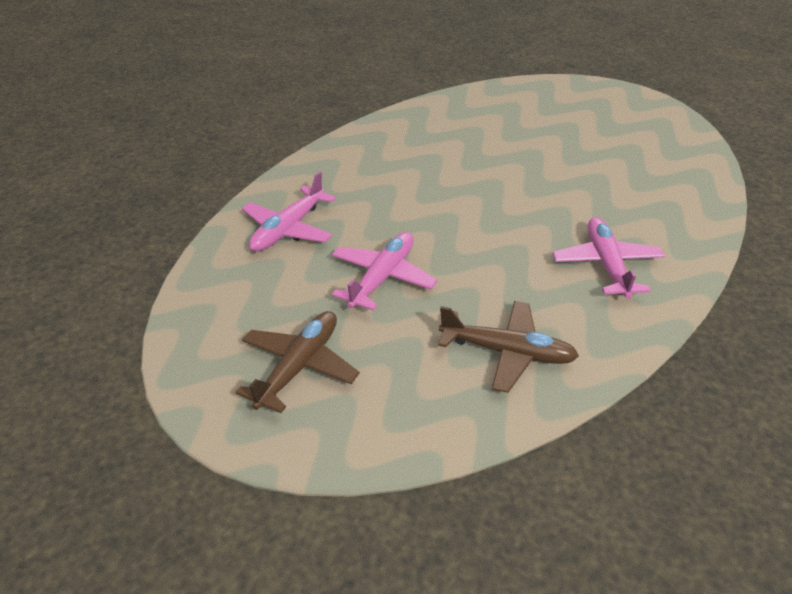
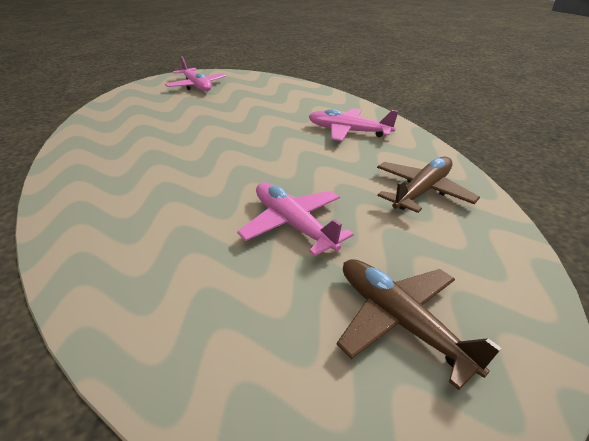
camera: 65 degrees left, 5 degrees down
pink plane [242,172,336,252] -> pink plane moved to [165,56,226,91]

